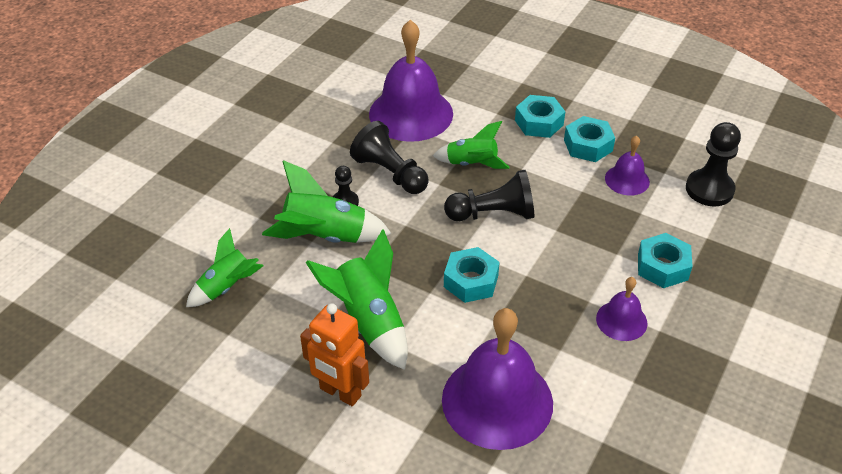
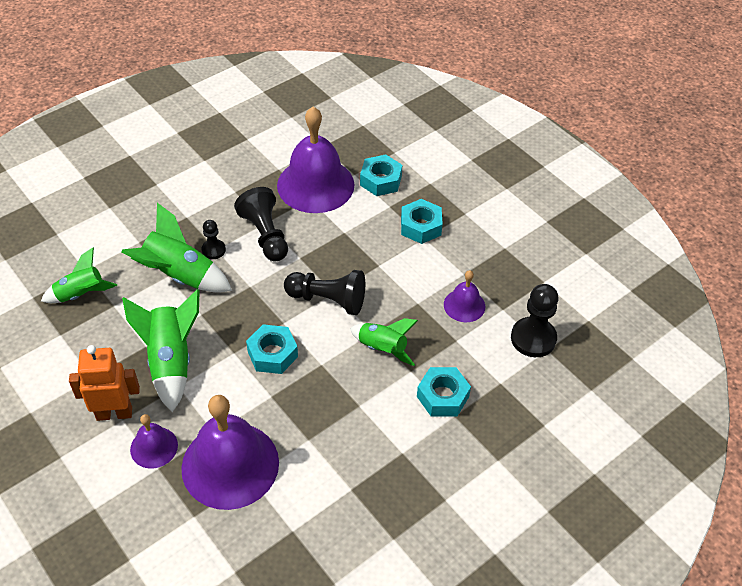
camera: 20 degrees right, 5 degrees up
orange robot [300,303,369,406] -> orange robot turned 120 degrees clockwise [69,345,140,421]
green rocket [433,121,510,169] -> green rocket moved to [350,318,418,366]
turquoise nut [564,116,615,162] -> turquoise nut moved to [360,154,402,196]
purple bell [596,277,648,341] -> purple bell moved to [130,414,178,468]

